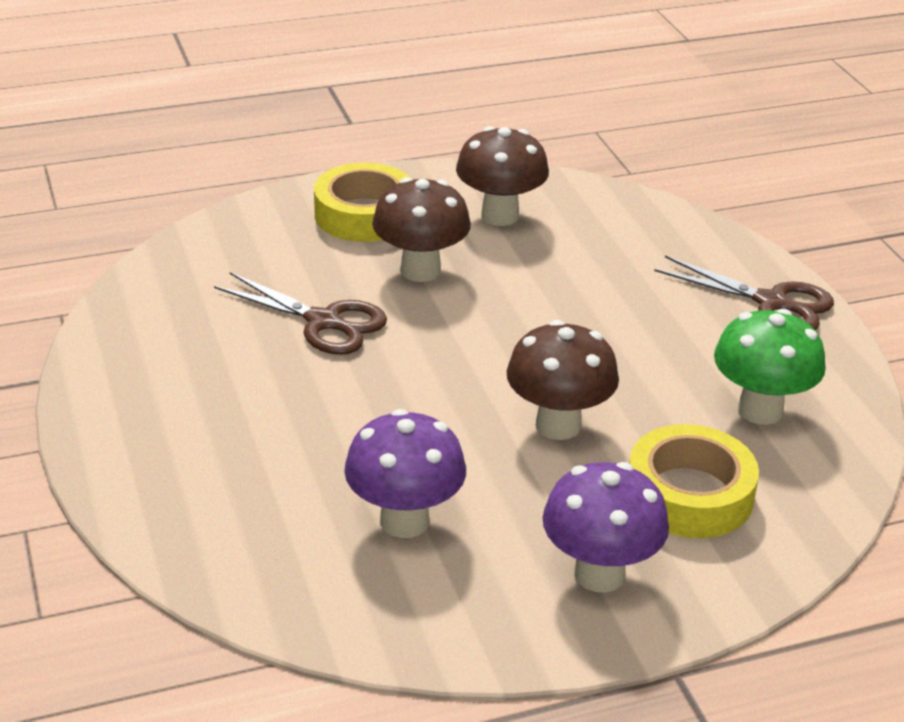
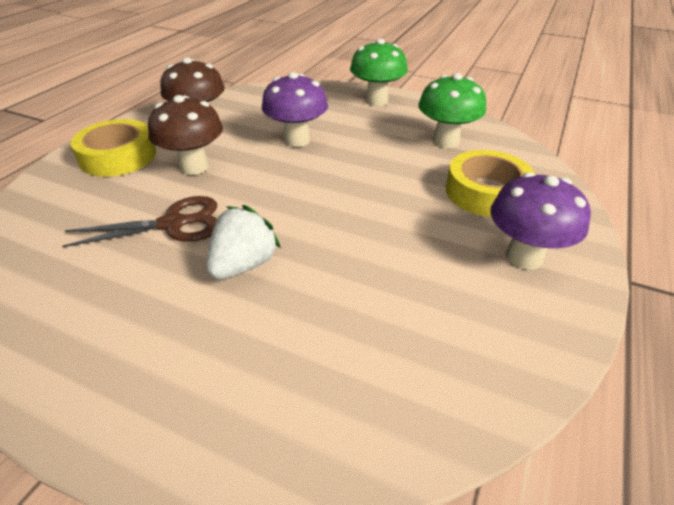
camera: 45 degrees left, 5 degrees up
purple mushroom [344,409,466,538] -> purple mushroom moved to [262,72,328,147]
brown mushroom [507,320,619,440] -> none
brown scissors [654,256,834,330] -> green mushroom [350,39,408,106]
none -> white strawberry [206,205,281,280]

